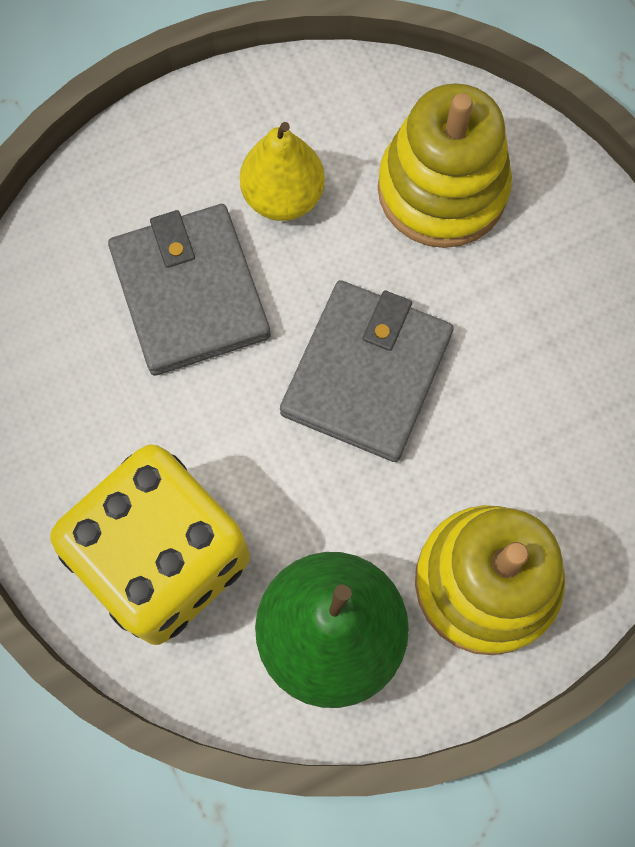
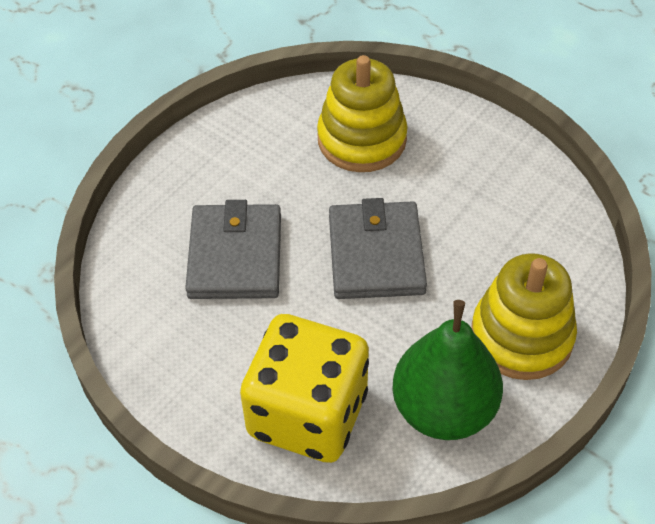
camera: 25 degrees left, 20 degrees down
grey wallet [108,204,271,376] -> grey wallet turned 45 degrees clockwise [185,200,281,299]
yellow pear [240,122,325,221] -> none

